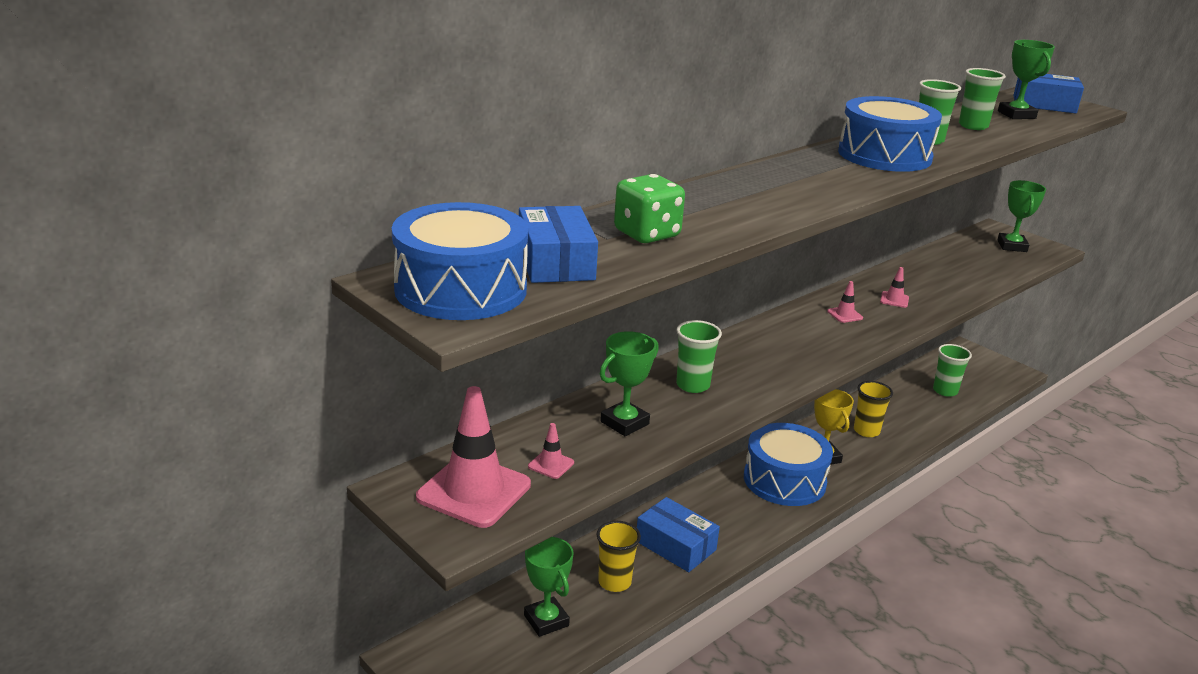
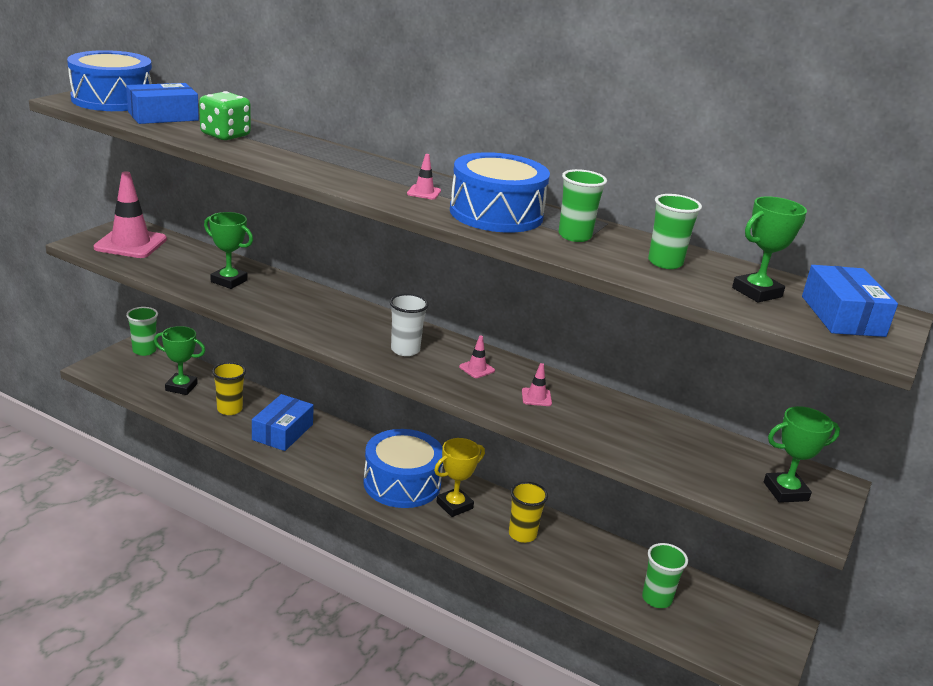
camera: 70 degrees right, 0 degrees up
green trophy [524,537,574,637] -> green trophy turned 60 degrees clockwise [154,326,205,395]
pink traffic cone [528,423,574,479] -> pink traffic cone moved to [407,154,441,200]
green cup [676,320,722,393] -> green cup moved to [126,307,158,356]
none -> white cup [390,294,429,356]

